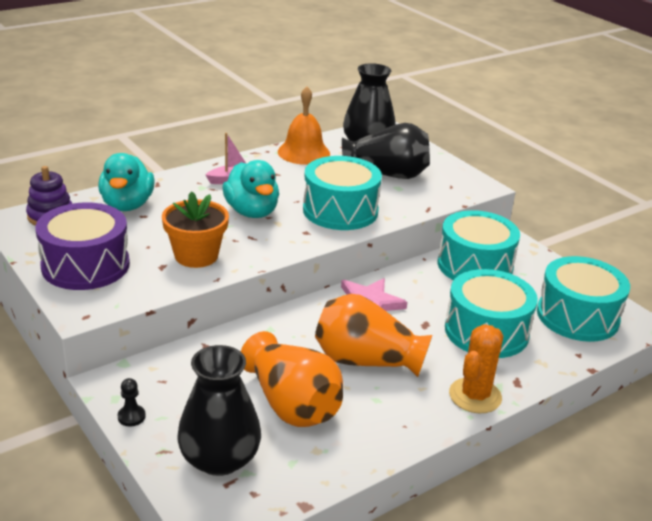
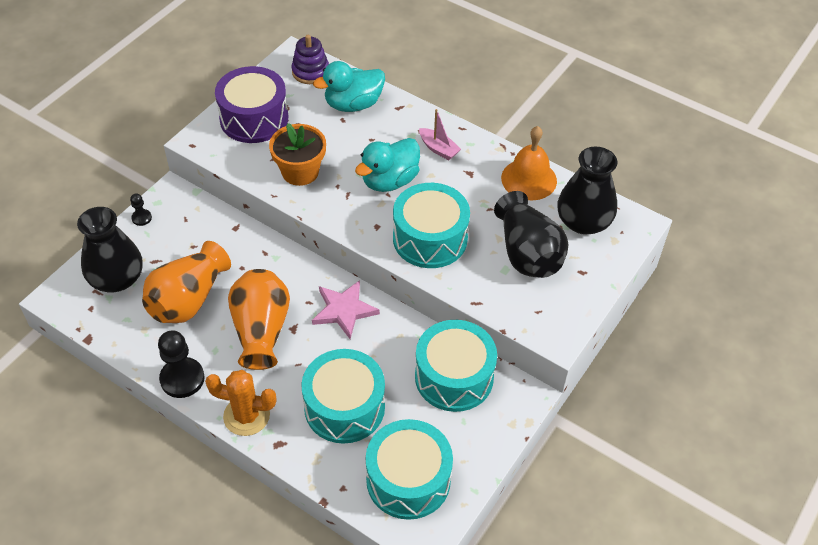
camera: 70 degrees right, 20 degrees up
none -> black pawn [158,330,205,398]

